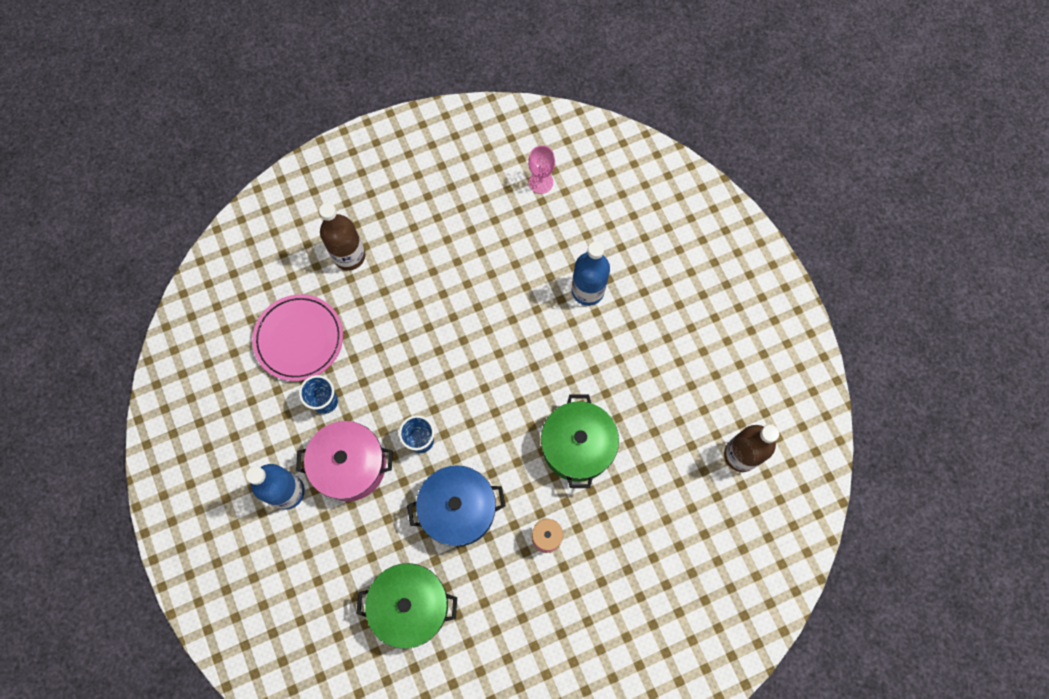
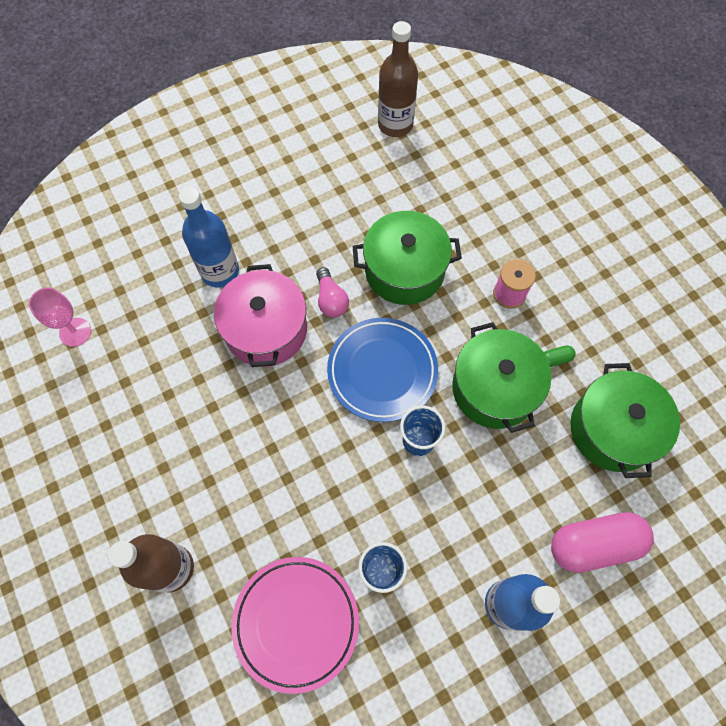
camera: 95 degrees left, 5 degrees down
pink pot [296,421,392,501] -> pink pot moved to [214,264,307,367]
blue pot [407,465,506,547] -> green pot [452,322,551,433]
none -> pink light bulb [316,267,349,317]
none -> blue plate [327,318,438,422]
none -> green capsule [544,345,576,367]
none -> pink capsule [551,512,654,573]

